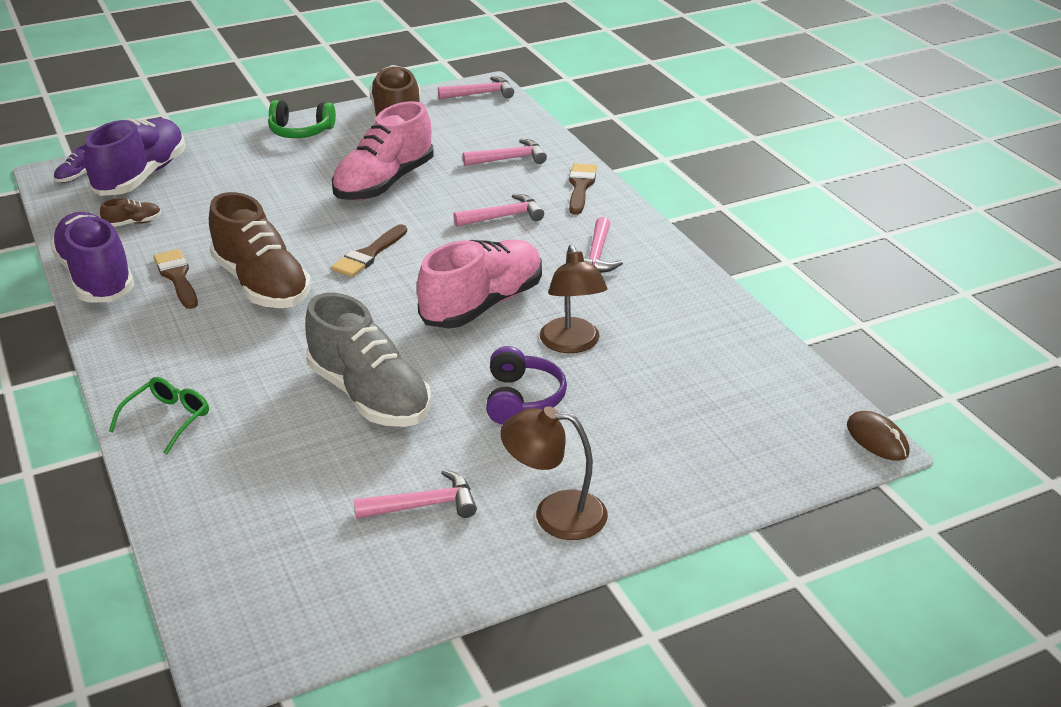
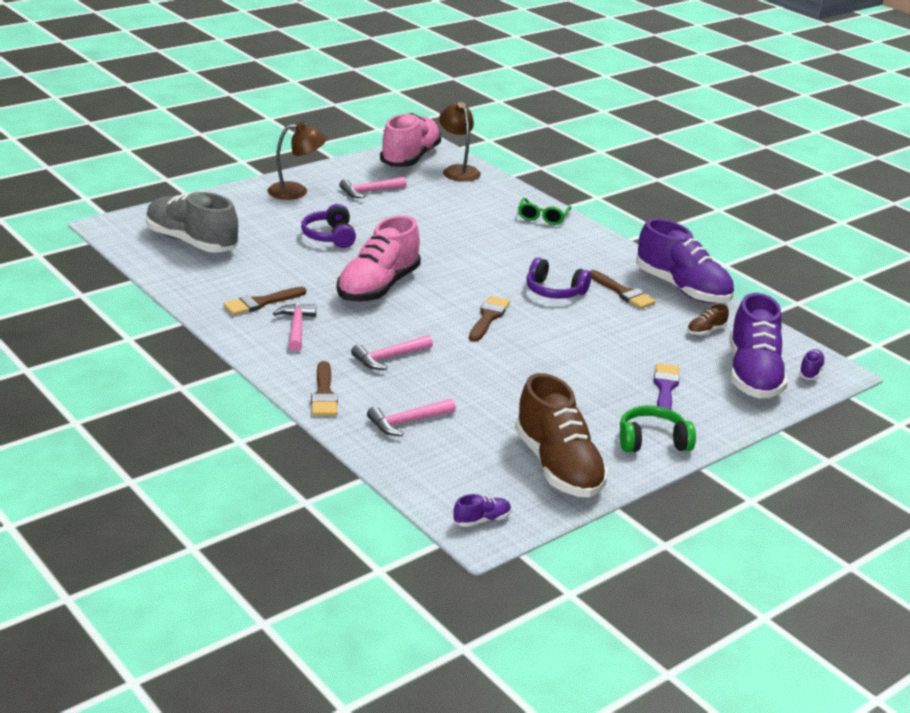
camera: 165 degrees right, 5 degrees down
brown shoe [209,192,311,308] -> purple headphones [526,257,591,299]
grey shoe [305,293,431,427] -> grey shoe moved to [146,192,239,253]
pink shoe [332,101,434,200] -> pink shoe moved to [380,113,441,167]
pink hammer [438,76,514,99] -> purple shoe [453,494,511,527]
brown lamp [540,245,608,353] -> brown lamp moved to [439,102,481,182]
brown mouse [847,411,909,461] -> none
none -> brown brush [223,287,306,315]
none -> purple brush [654,363,680,410]

